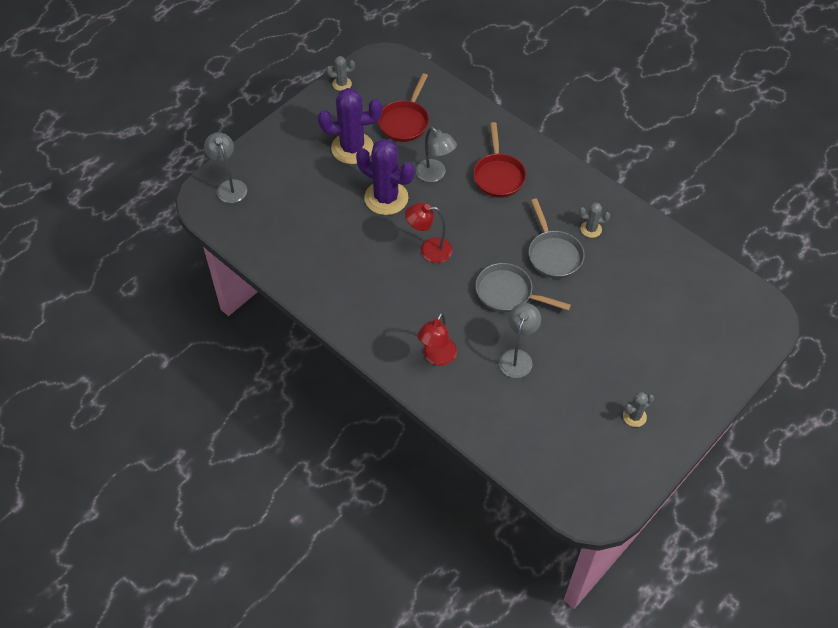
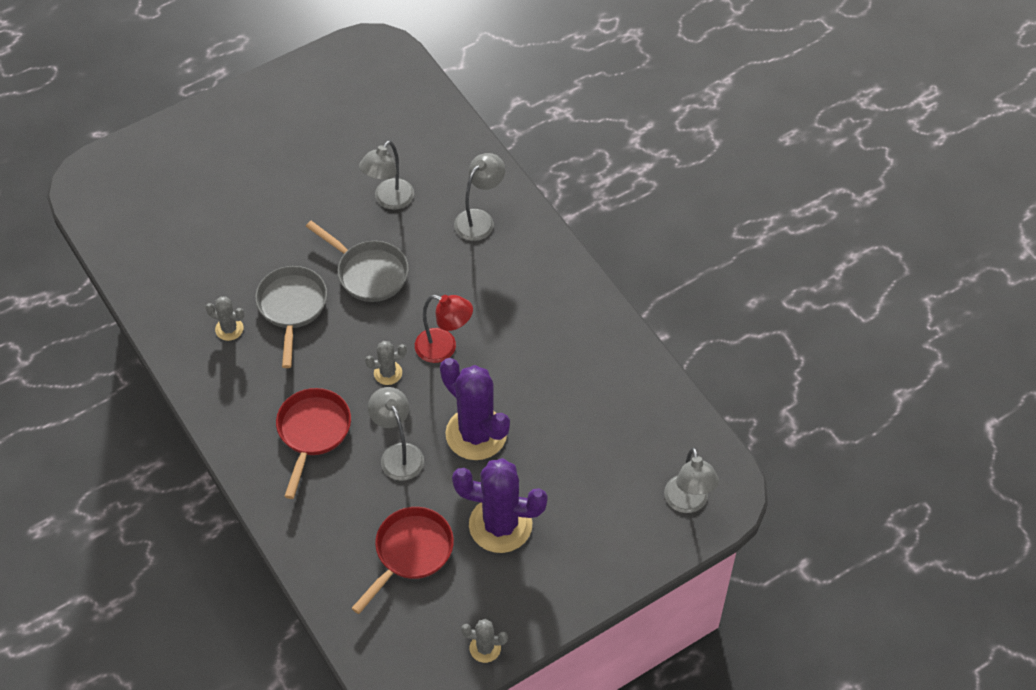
camera: 165 degrees left, 0 degrees up
red lamp [417,312,457,366] -> grey lamp [454,153,505,241]
grey cactus [623,392,654,427] -> grey cactus moved to [365,341,407,385]

